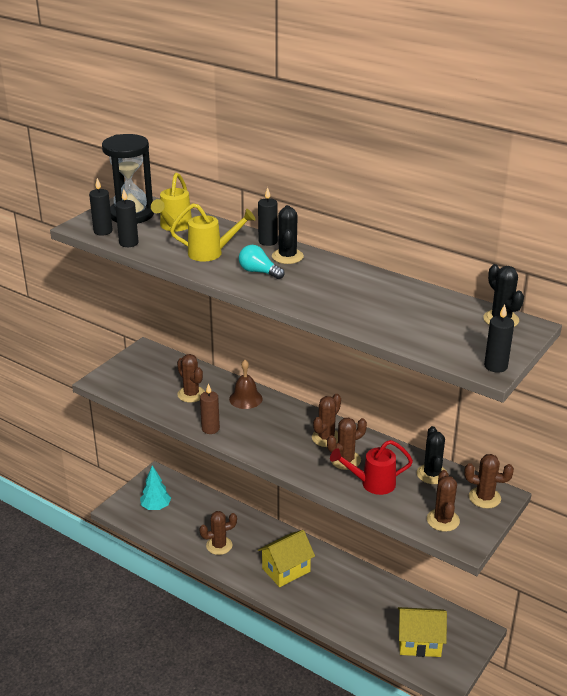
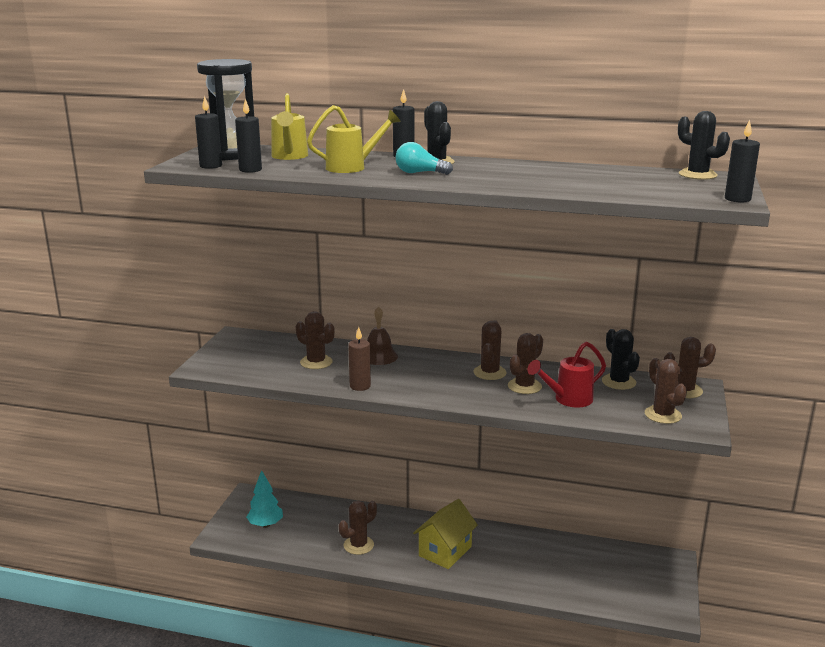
camera: 20 degrees left, 10 degrees down
yellow house [398,607,447,657] -> none

